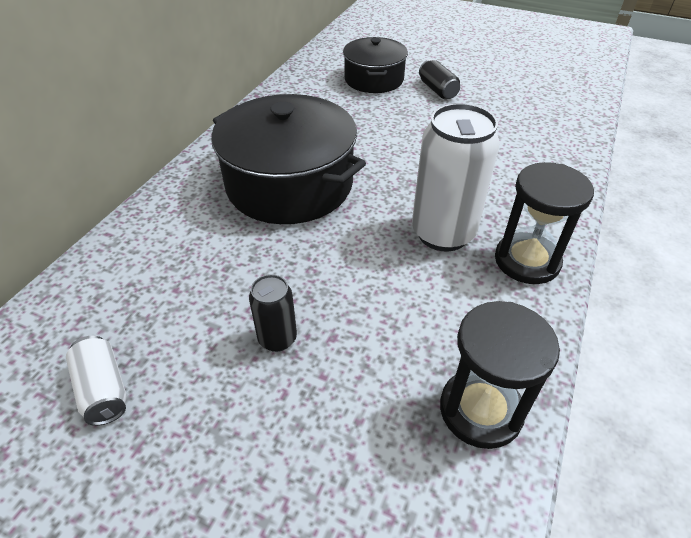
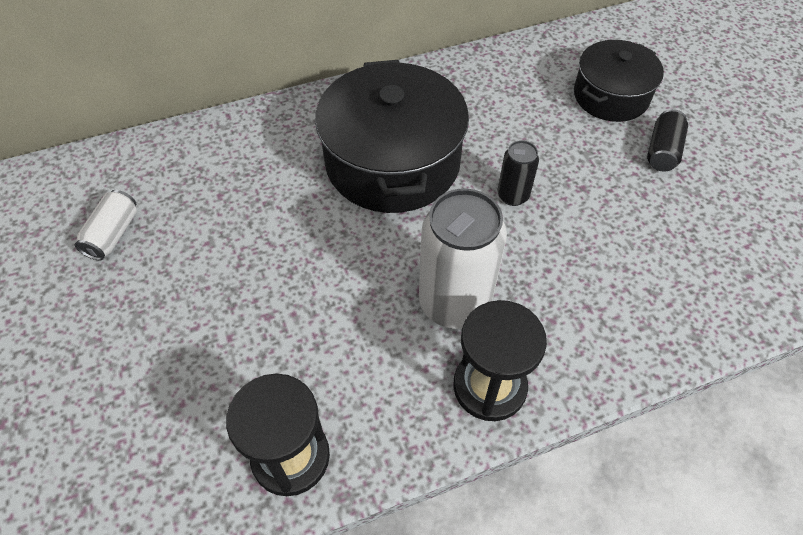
camera: 45 degrees right, 10 degrees up
black can [249,274,297,352] -> black can moved to [498,140,539,206]

